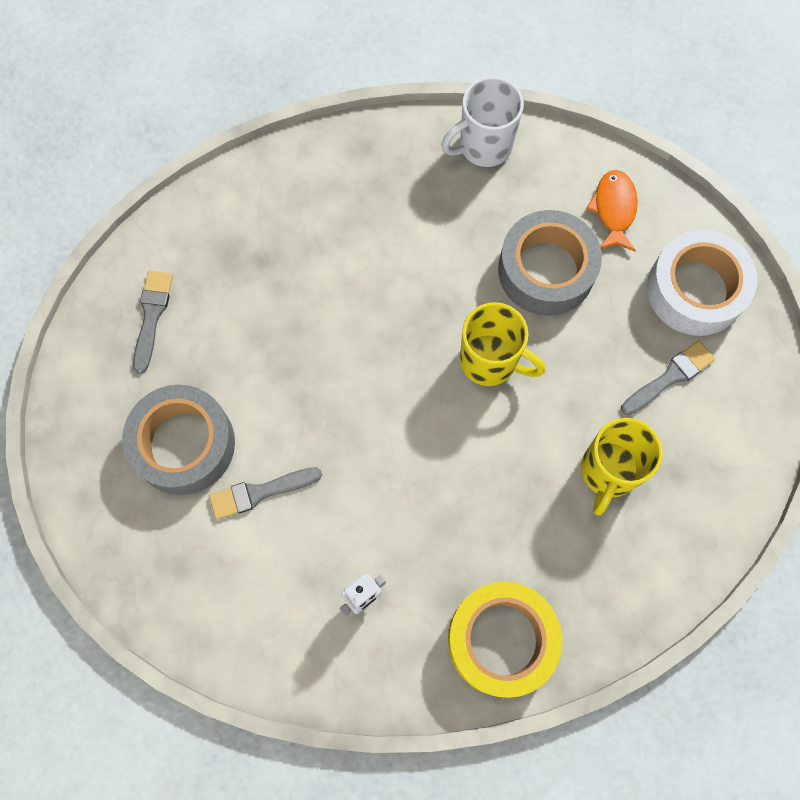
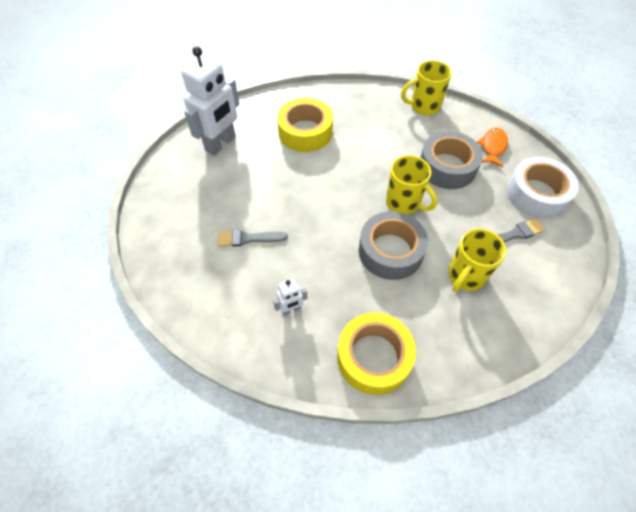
camera: 15 degrees right, 15 degrees down
grey tape [122,385,235,495] -> grey tape moved to [359,211,428,280]
grey brush [133,271,173,374] -> white robot [181,46,240,155]
white mug [441,76,524,167] -> yellow mug [401,60,452,115]
none -> yellow tape [277,98,333,152]

